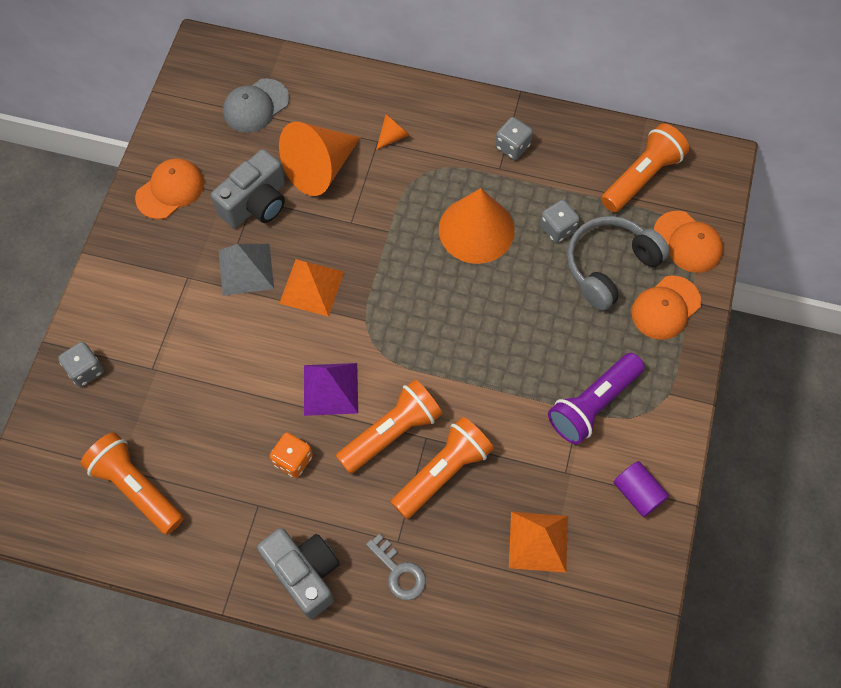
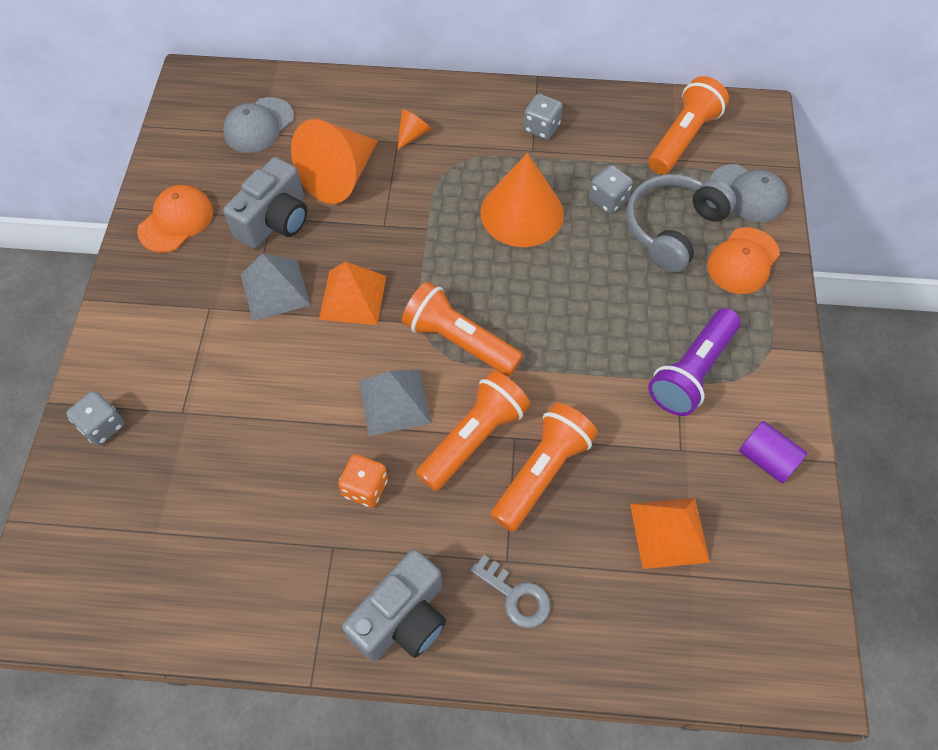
camera: 10 degrees left, 5 degrees down
orange flashlight [81,433,184,535] -> orange flashlight moved to [402,282,523,376]
grey camera [257,528,339,619] -> grey camera turned 90 degrees clockwise [342,549,446,661]
purple pyramid [304,363,358,416] -> grey pyramid [359,369,431,436]
orange cap [654,211,723,273] -> grey cap [710,164,788,222]

